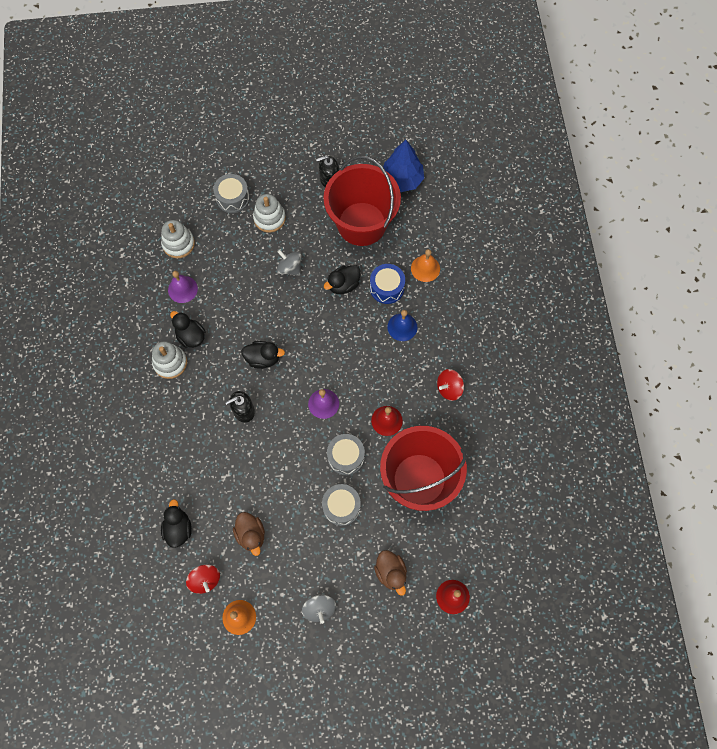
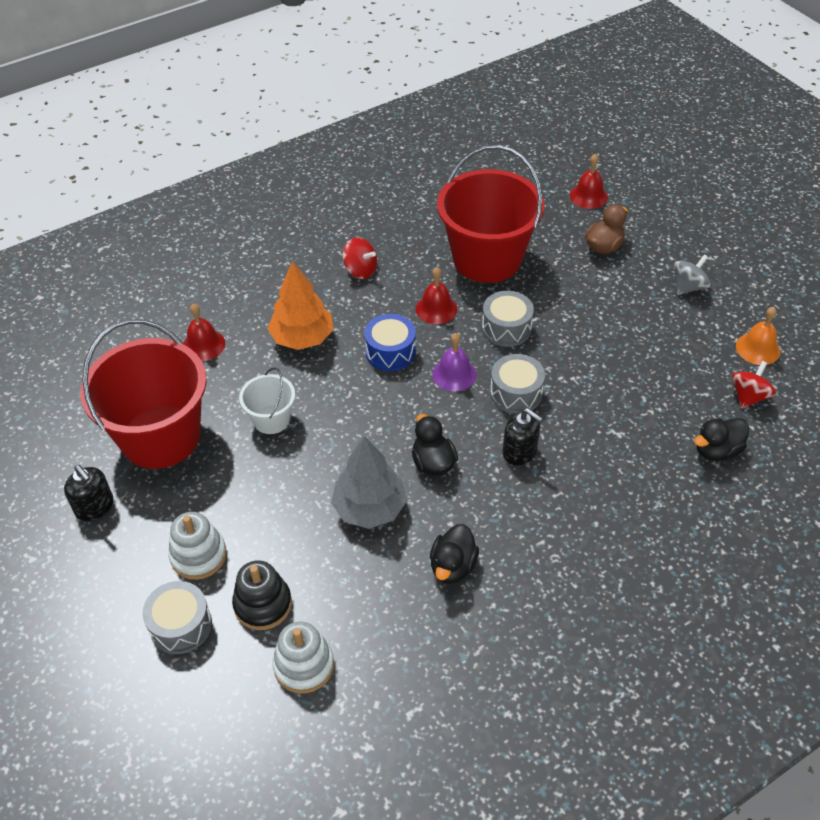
camera: 115 degrees left, 20 degrees down
white stacking toy [152,341,187,379] -> none
purple bell [168,271,198,303] -> none
brown duck [233,512,265,556] -> none
grey spinning top [277,250,301,276] -> none
grey drum [322,484,361,526] -> grey drum moved to [490,354,545,414]
black duck [324,265,361,294] -> white bucket [239,367,295,434]
blue drum [370,264,405,304] -> blue drum moved to [364,314,416,371]
blue tree [383,140,424,192] -> none
blue bell [387,310,417,341] -> orange tree [268,261,334,350]
orange bell [411,249,440,282] -> red bell [183,304,225,361]
none -> black stacking toy [232,560,292,630]
none -> grey tree [331,436,407,529]

